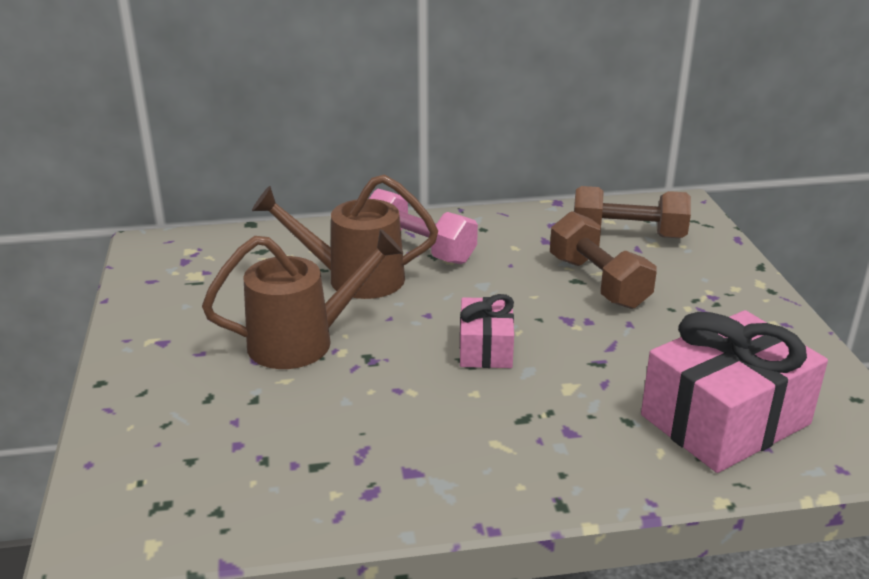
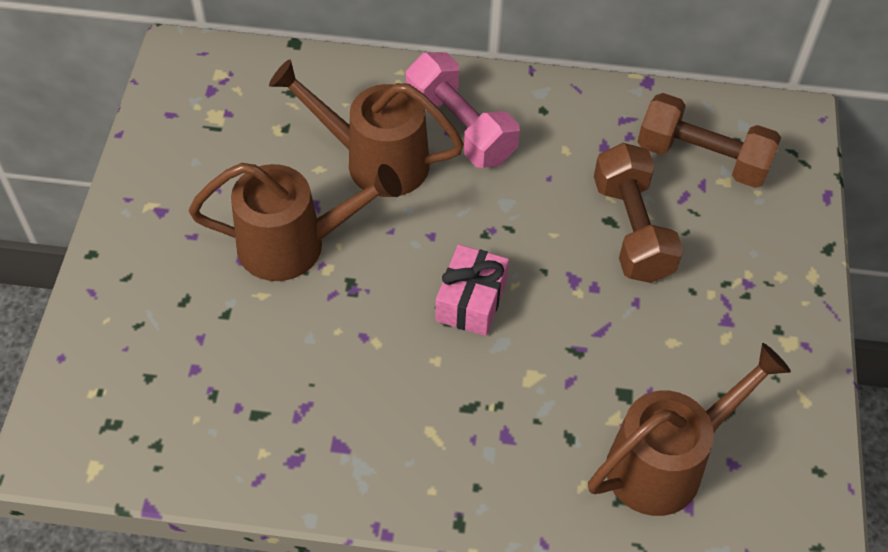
camera: 15 degrees right, 25 degrees up
pink gift [641,310,828,473] -> brown watering can [588,343,791,516]

